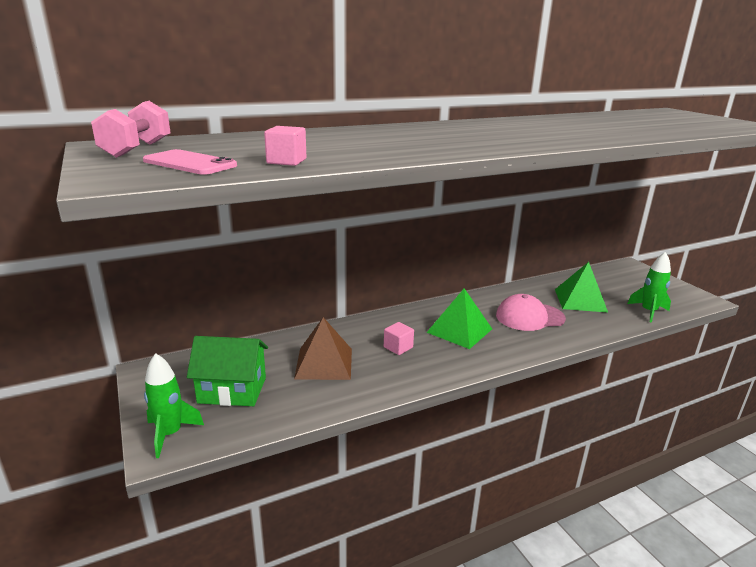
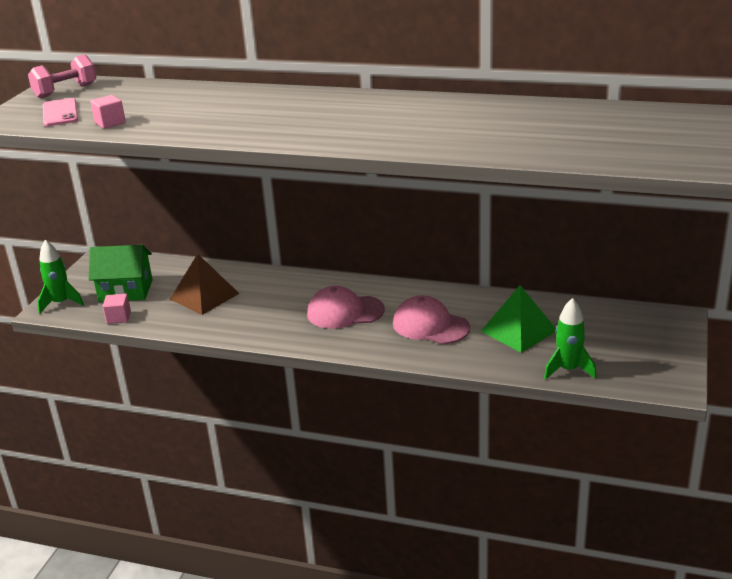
camera: 45 degrees right, 5 degrees up
green house [187,336,268,406] -> green house turned 45 degrees counterclockwise [89,245,153,302]
pink cube [384,322,414,355] -> pink cube moved to [102,294,131,324]
green pyramid [426,288,492,349] -> pink cap [307,286,385,329]

